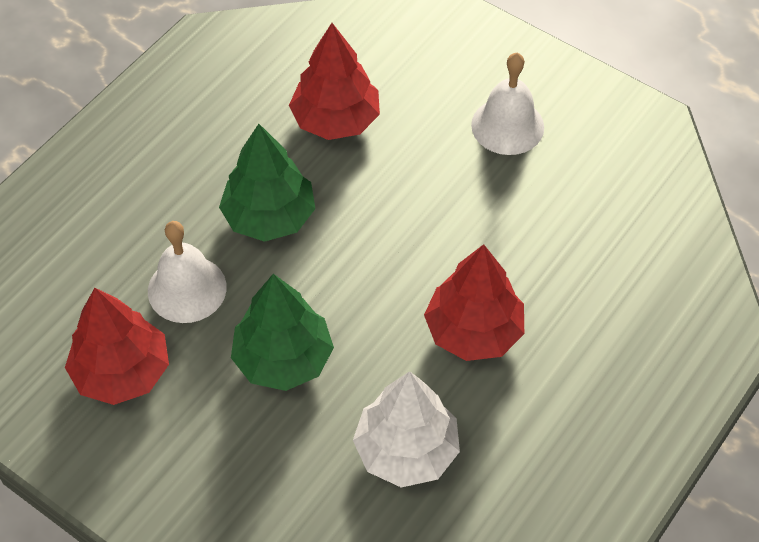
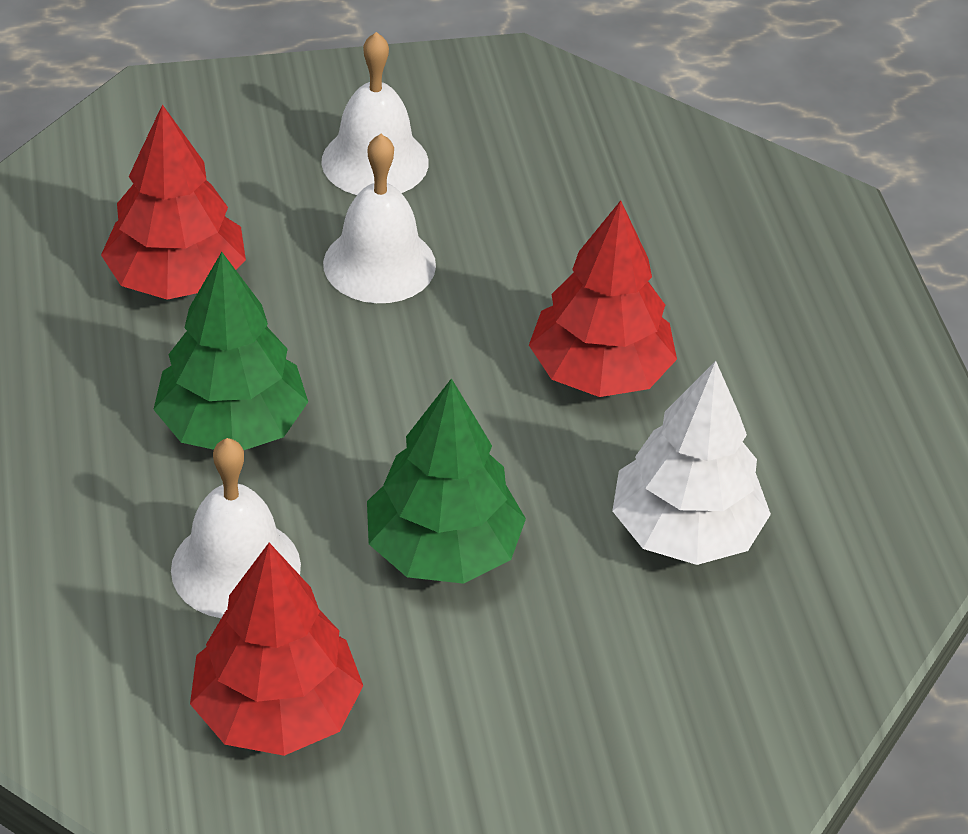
camera: 50 degrees left, 10 degrees down
none -> white bell [323,134,436,303]

